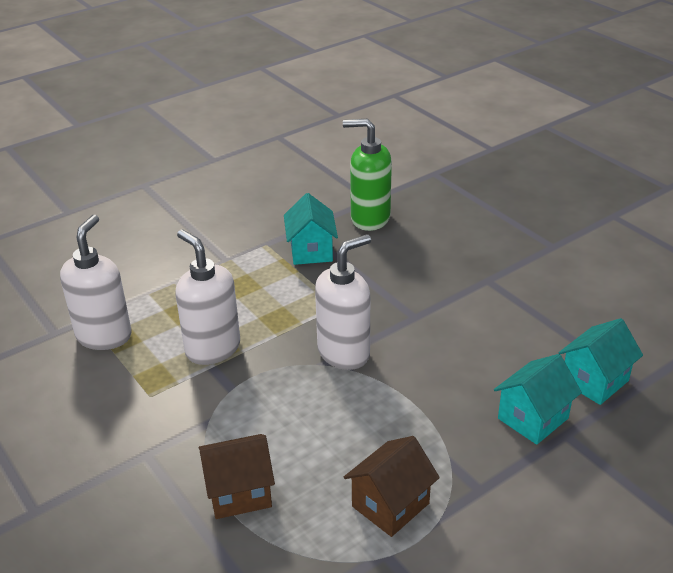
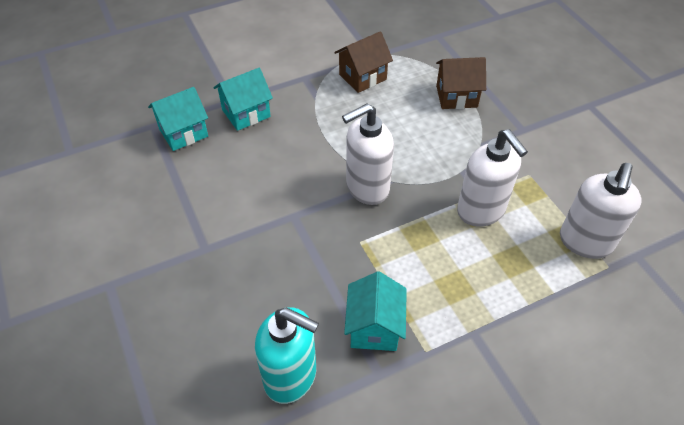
camera: 170 degrees left, 15 degrees up
green soap dispenser [343,119,392,231] -> turquoise soap dispenser [255,307,319,404]

